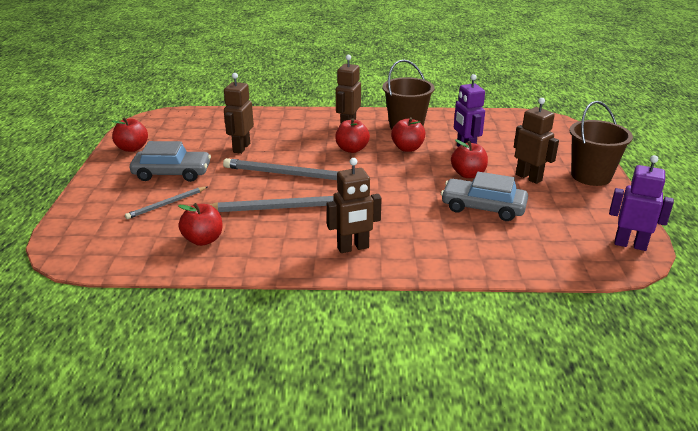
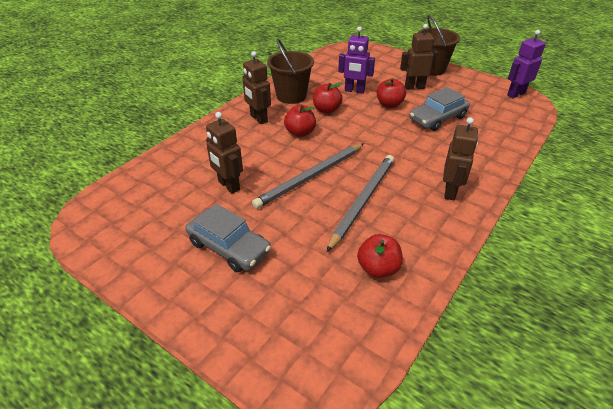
camera: 55 degrees left, 10 degrees up
red apple [112,117,148,152] -> none
grey pencil [125,187,207,219] -> none
grey car [130,141,211,182] -> grey car turned 90 degrees clockwise [185,204,271,272]

